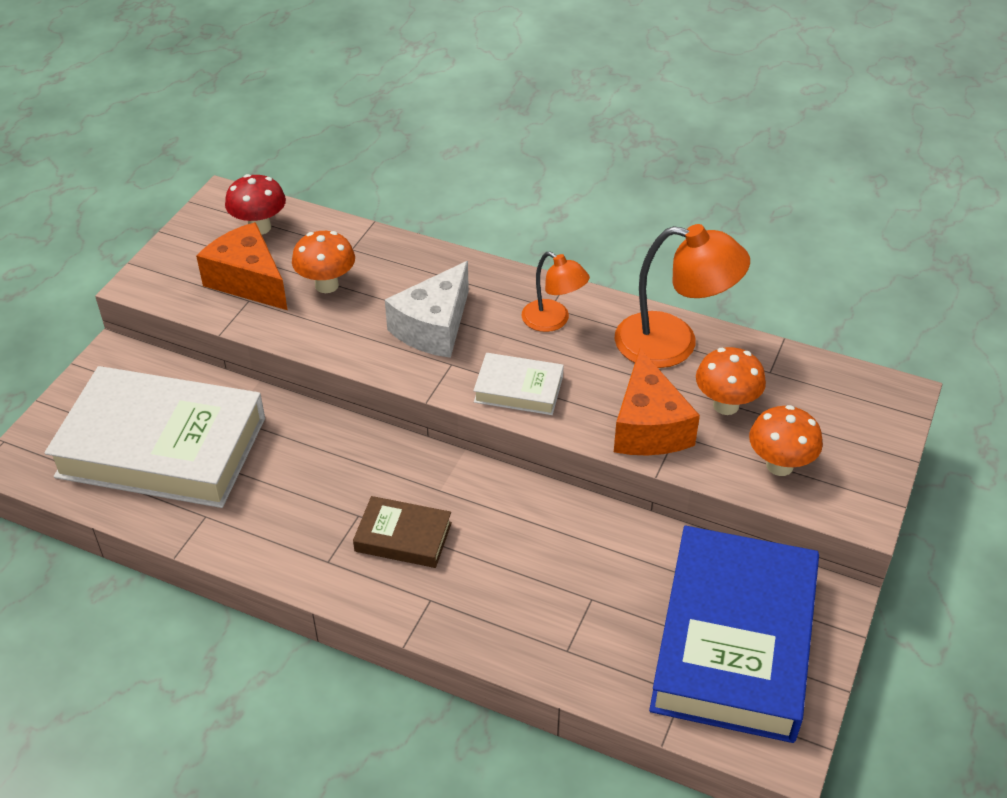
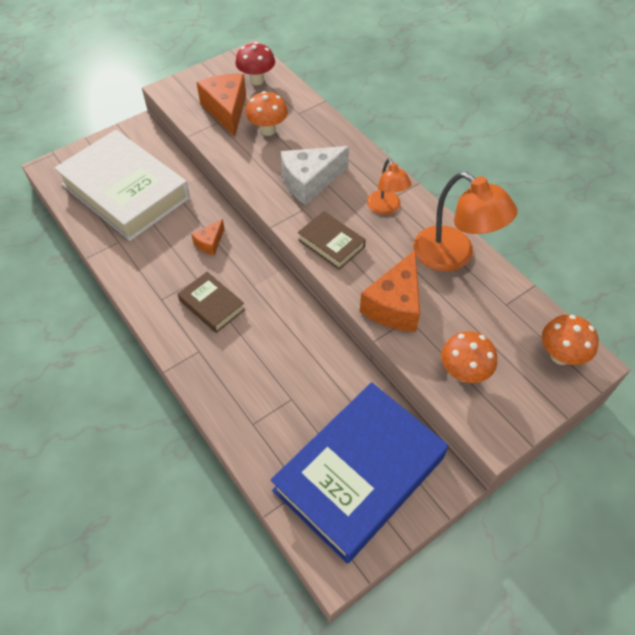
camera: 30 degrees right, 10 degrees up
white book [473,353,564,415] -> brown book [298,211,366,270]
orange mushroom [696,347,766,415] -> orange mushroom moved to [542,315,599,365]
none -> orange cheese [191,219,224,255]

